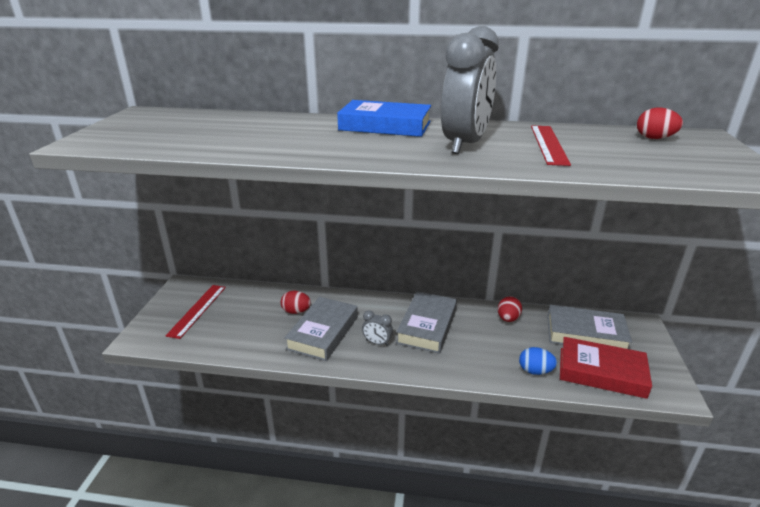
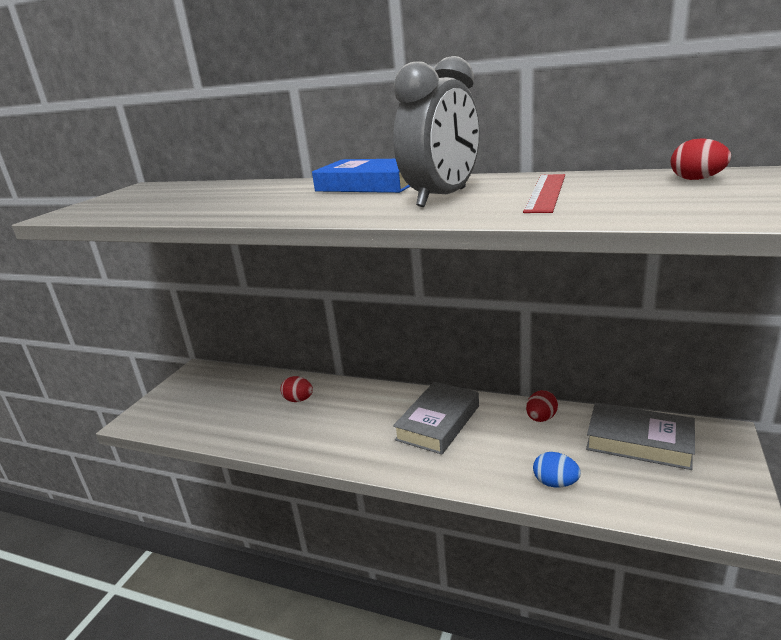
camera: 15 degrees right, 5 degrees down
red ruler [165,285,226,339] -> none
grey book [284,297,358,361] -> none
grey clock [362,310,393,346] -> none
red book [560,337,652,399] -> none

